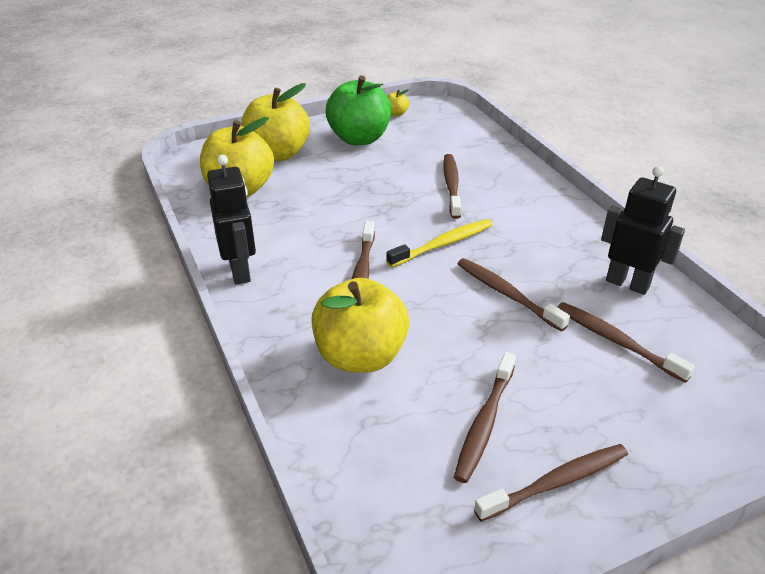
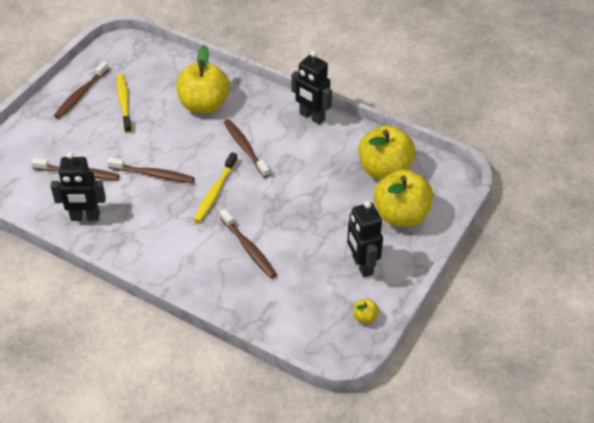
camera: 145 degrees right, 10 degrees up
green apple [325,75,391,145] -> black robot [347,201,383,277]
brown toothbrush [454,352,516,483] -> yellow toothbrush [117,74,132,133]

